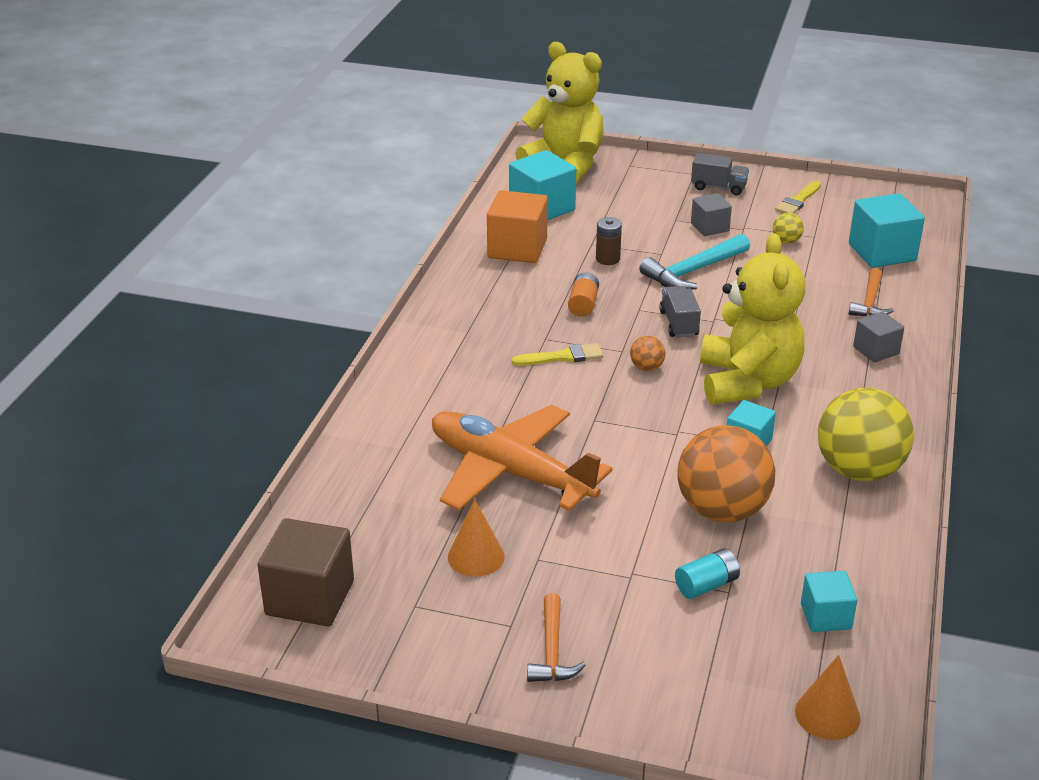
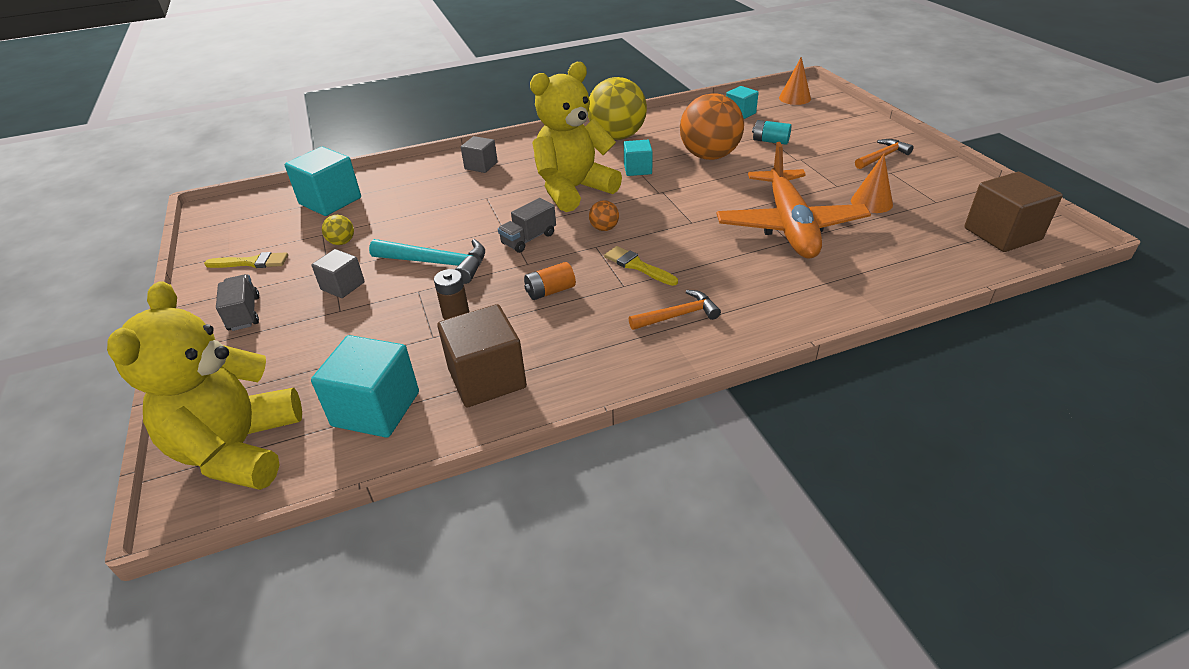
camera: 125 degrees left, 5 degrees up
orange cube [487,190,548,263] -> brown cube [437,304,527,408]
orange hammer [848,268,894,316] -> orange hammer moved to [629,290,721,330]

